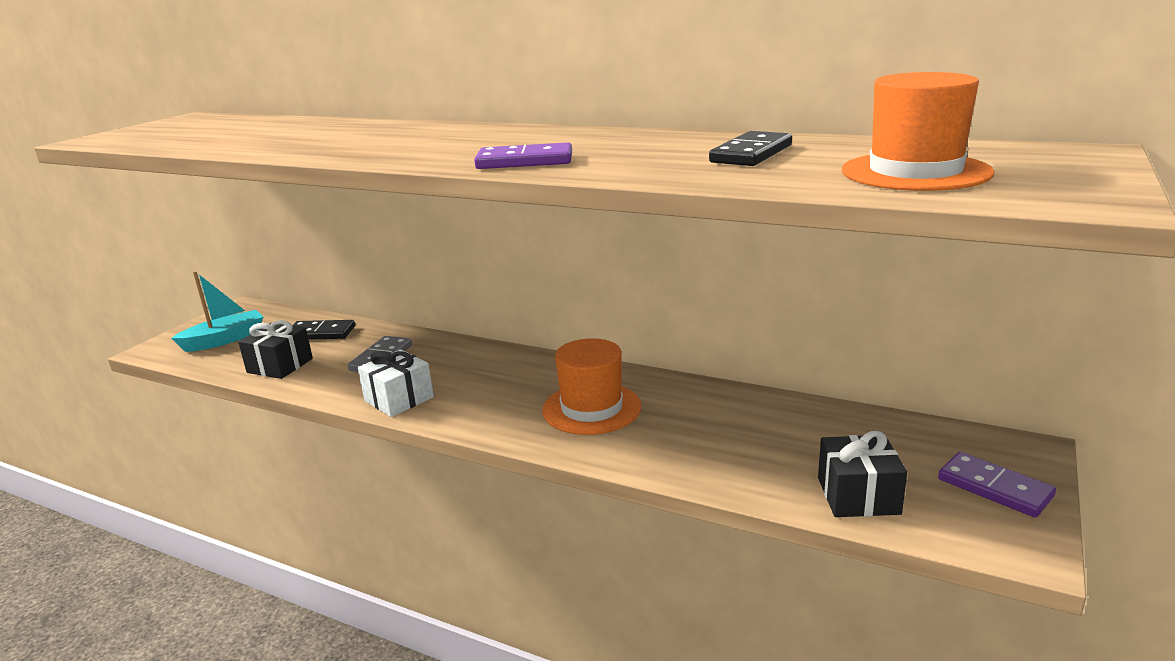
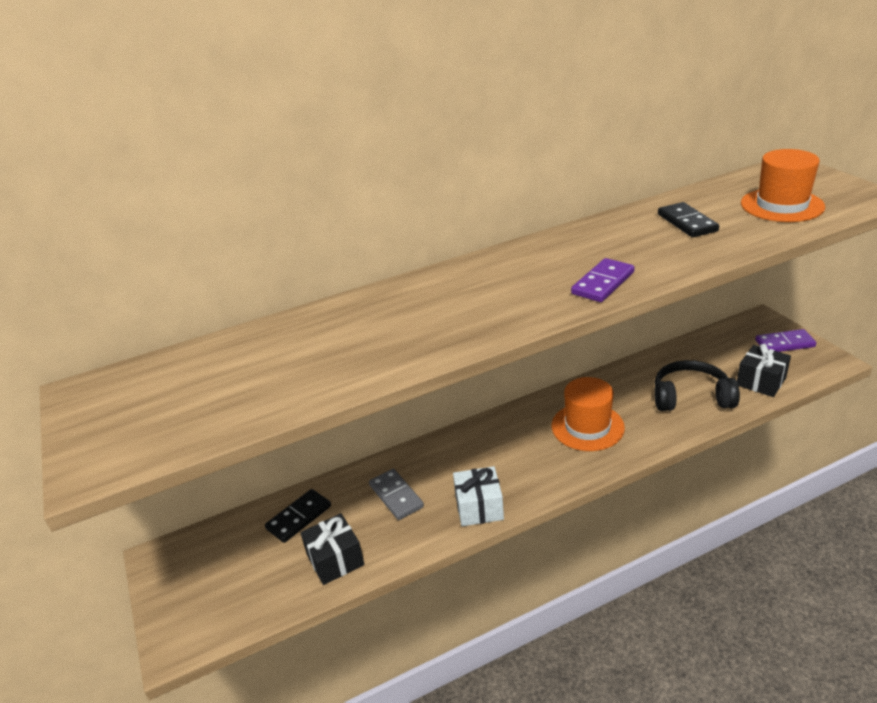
camera: 50 degrees left, 10 degrees up
turquoise boat [171,271,263,352] -> none
none -> black headphones [654,360,740,411]

